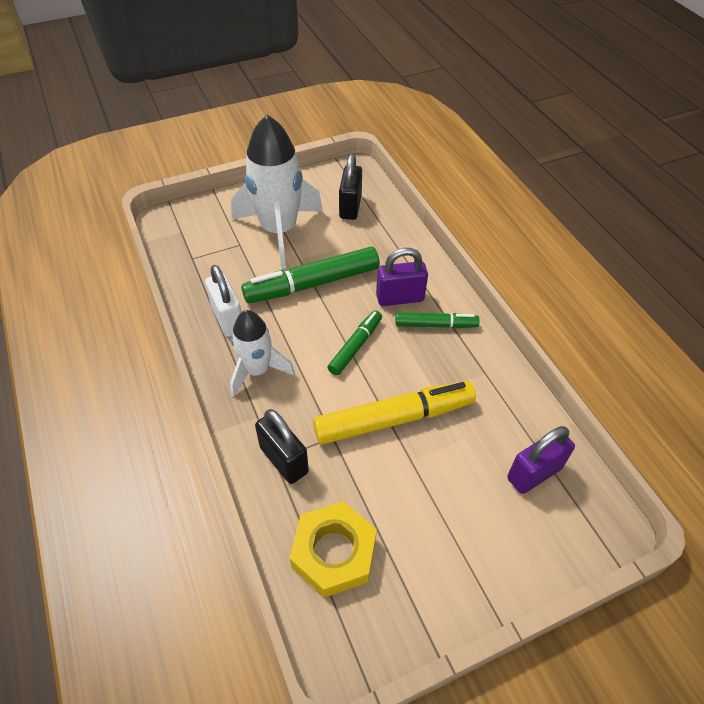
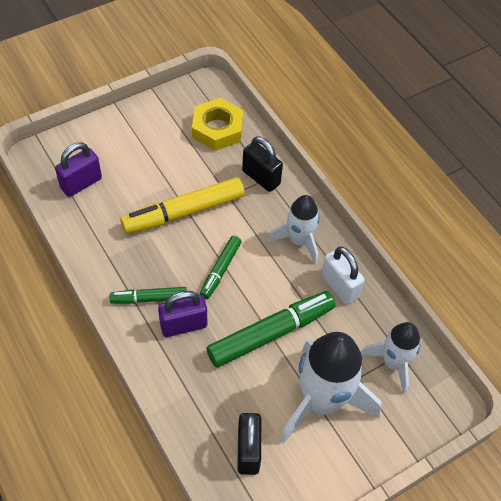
camera: 170 degrees right, 5 degrees up
none -> white rocket [361,322,421,395]

